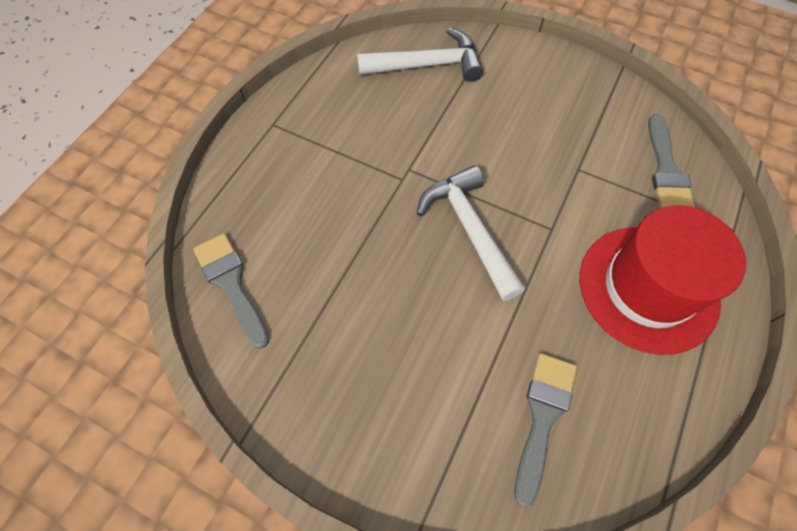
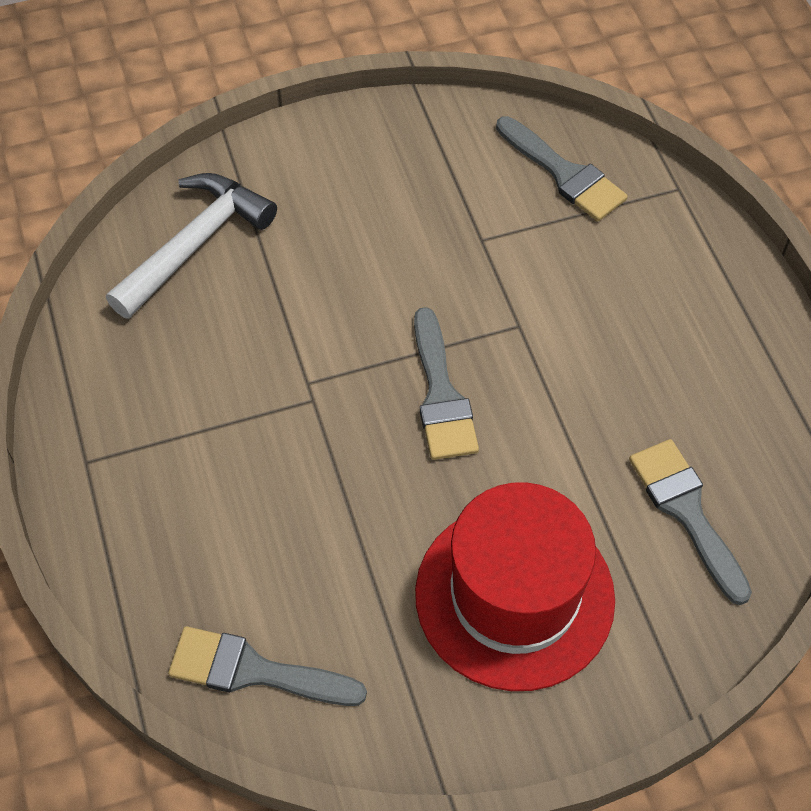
camera: 45 degrees left, 5 degrees down
white hammer [416,165,525,301] -> grey brush [414,307,479,460]
red hat [580,205,746,355] -> red hat moved to [415,482,615,691]

